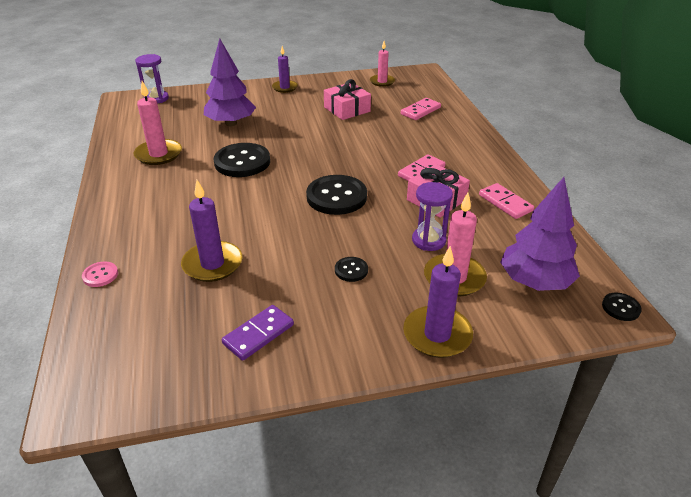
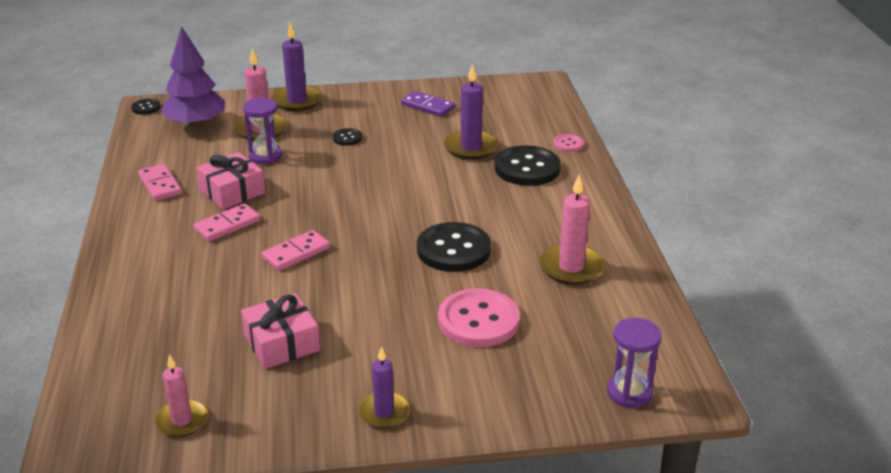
camera: 175 degrees left, 5 degrees down
purple tree [204,38,256,126] -> pink button [438,288,520,347]
purple domino [222,305,294,361] -> purple domino turned 75 degrees clockwise [401,91,455,117]
black button [306,175,367,215] -> black button moved to [494,145,561,186]
pink domino [401,98,441,120] -> pink domino moved to [262,230,330,271]

